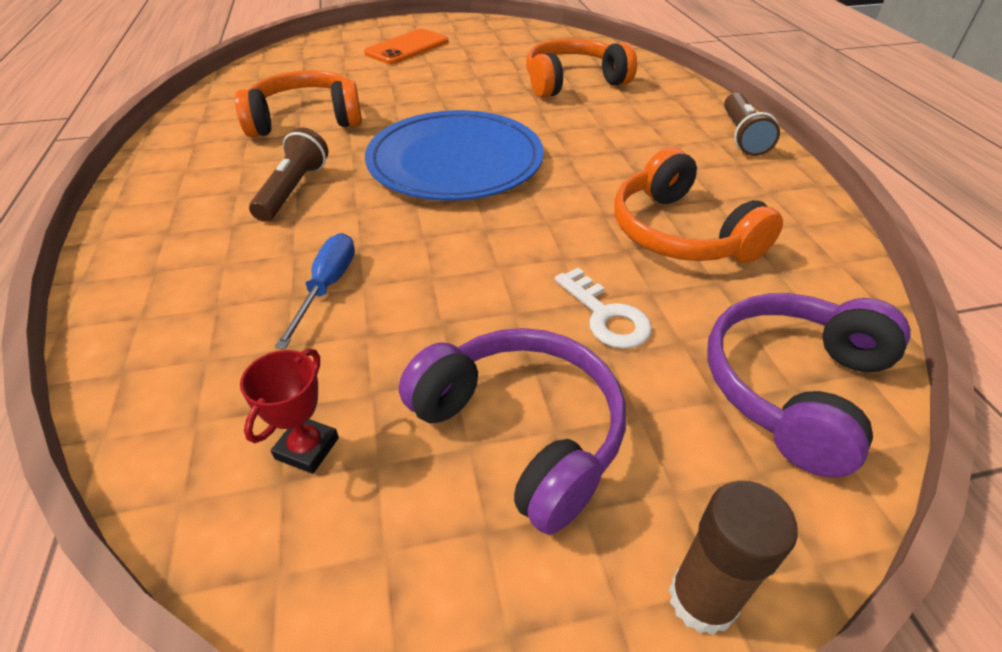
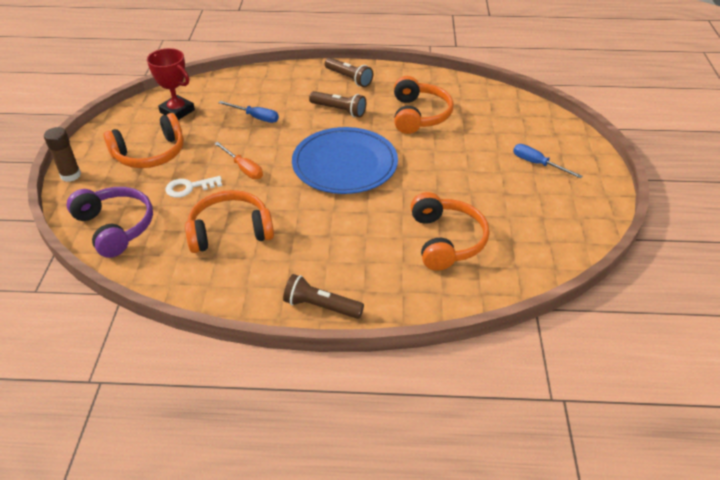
camera: 105 degrees right, 0 degrees up
red trophy [240,348,339,474] -> red trophy [147,48,195,120], size x1.67
orange phone [364,29,449,64] -> blue screwdriver [513,144,582,178]
purple headphones [399,328,626,535] -> orange headphones [104,113,184,168]
none -> orange screwdriver [214,142,263,179]
none -> brown flashlight [325,58,373,87]

